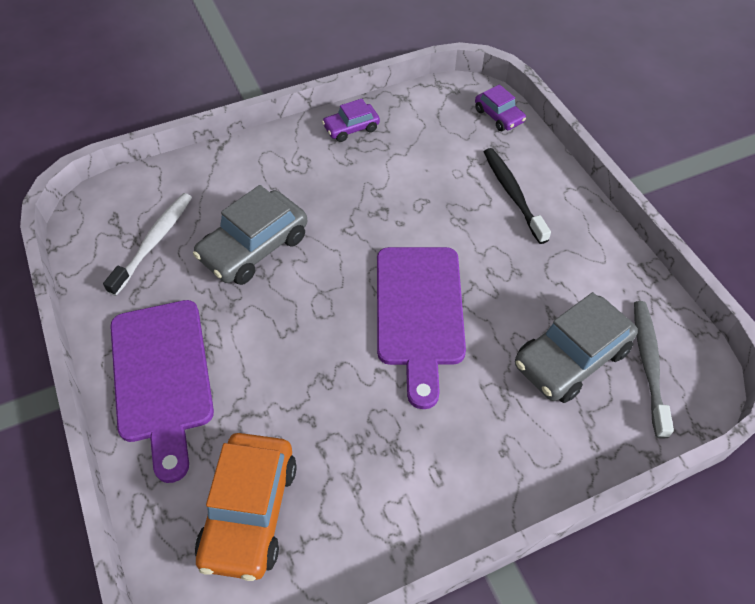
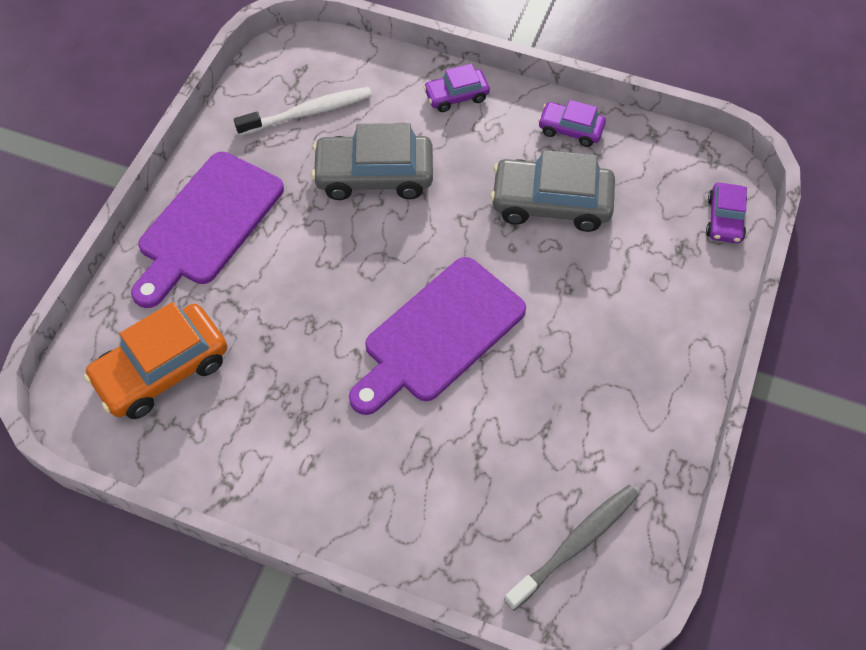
camera: 45 degrees right, 5 degrees up
black toothbrush [484,148,551,244] -> none
grey car [515,292,638,403] -> grey car moved to [490,150,615,232]
none -> purple car [423,64,490,112]

